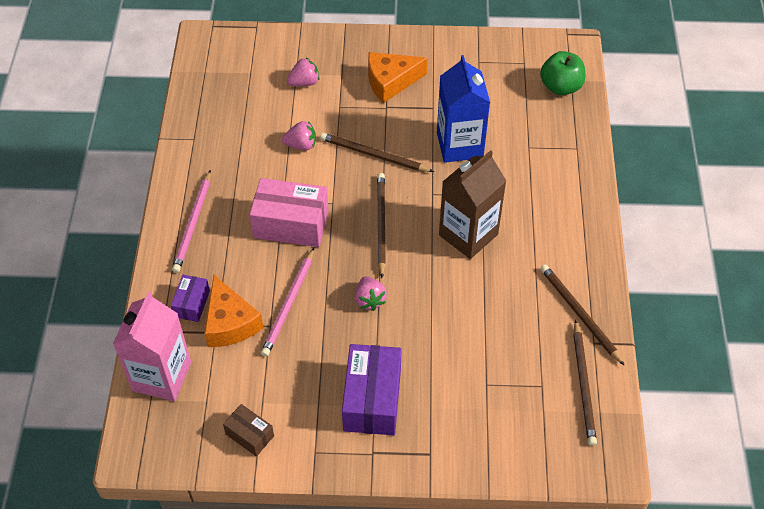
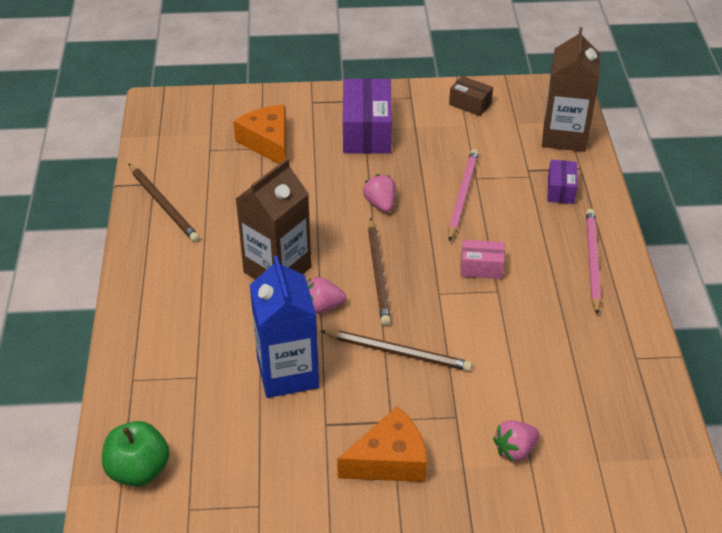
camera: 175 degrees right, 10 degrees down
pink carton [113,292,191,401] -> brown carton [542,27,600,152]
orange cheese [204,275,263,347] -> orange cheese moved to [233,105,286,164]
pink box [249,178,329,247] -> pink box [461,240,505,279], size x0.53
pink strawberry [282,121,316,151] -> pink strawberry moved to [307,277,346,314]
brown pencil [573,320,597,446] -> none

